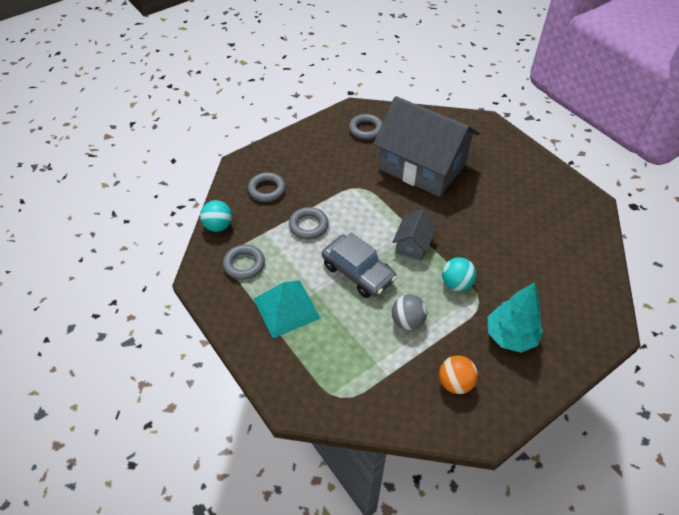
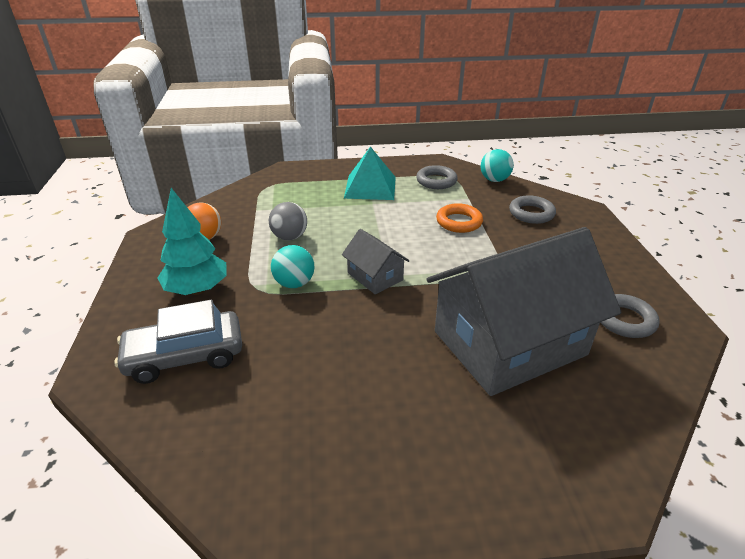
camera: 120 degrees right, 15 degrees down
grey ring [289,207,329,239] -> orange ring [436,203,483,233]
grey car [322,232,397,298] -> grey car moved to [114,300,242,384]

